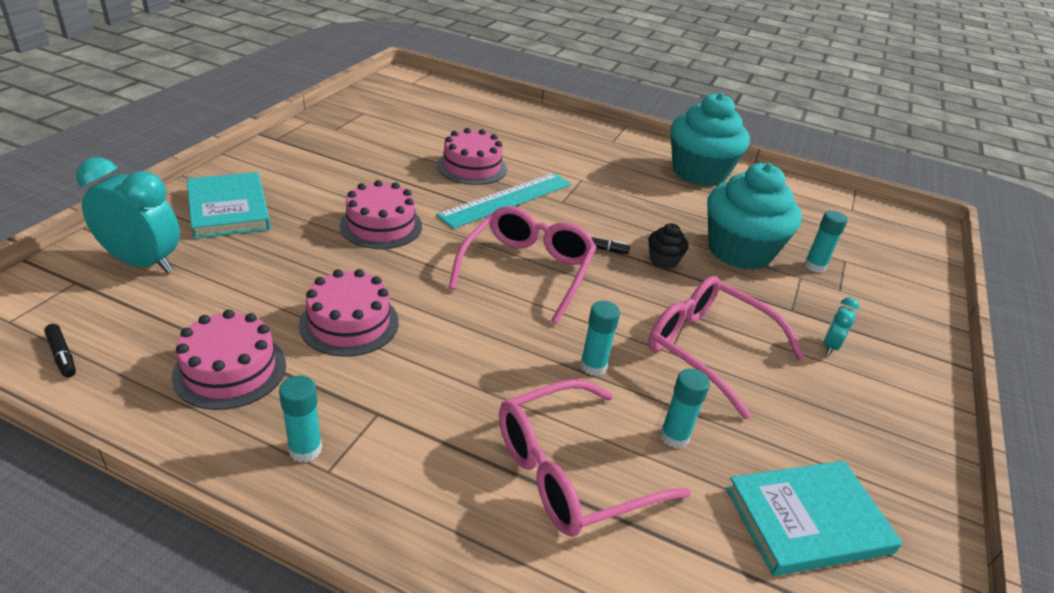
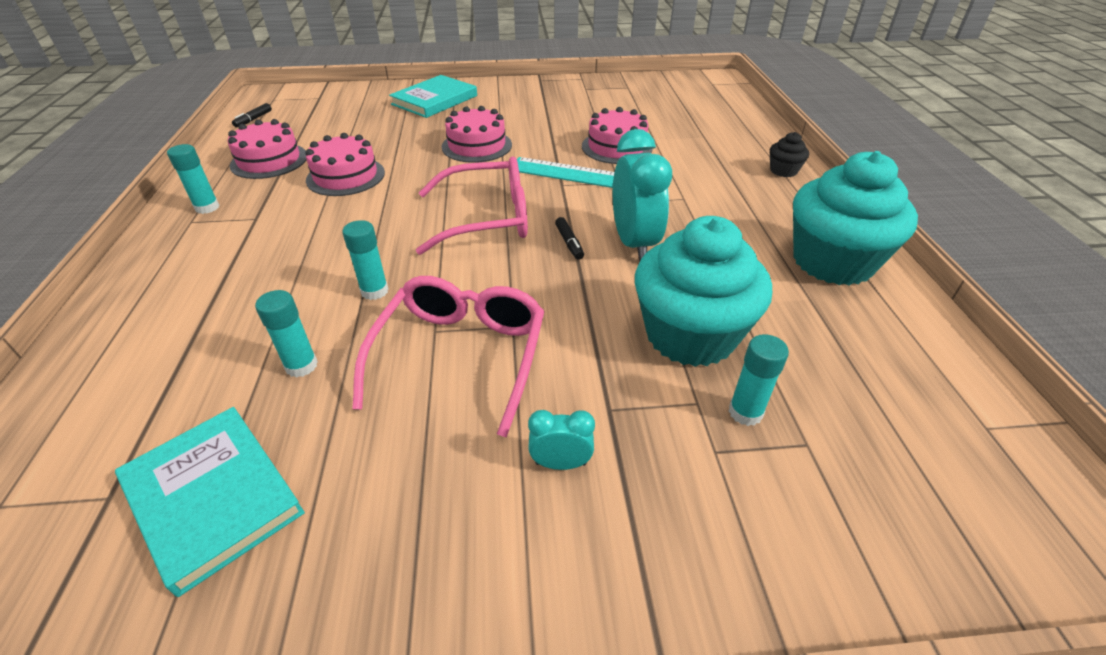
camera: 65 degrees right, 5 degrees up
turquoise clock [76,157,180,273] -> turquoise clock moved to [613,129,672,262]
pink glasses [499,379,691,537] -> none
black cupcake [648,223,689,269] -> black cupcake moved to [770,132,809,177]

